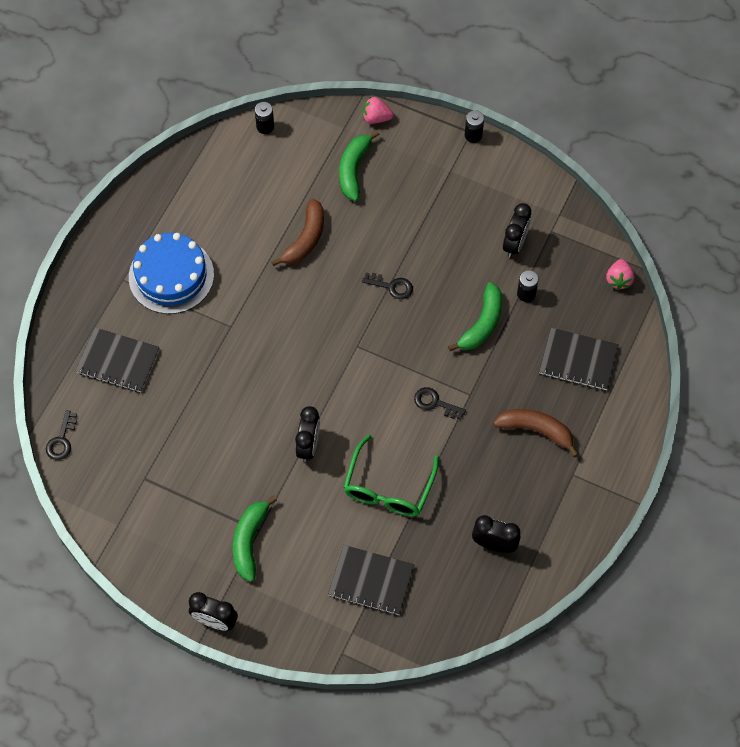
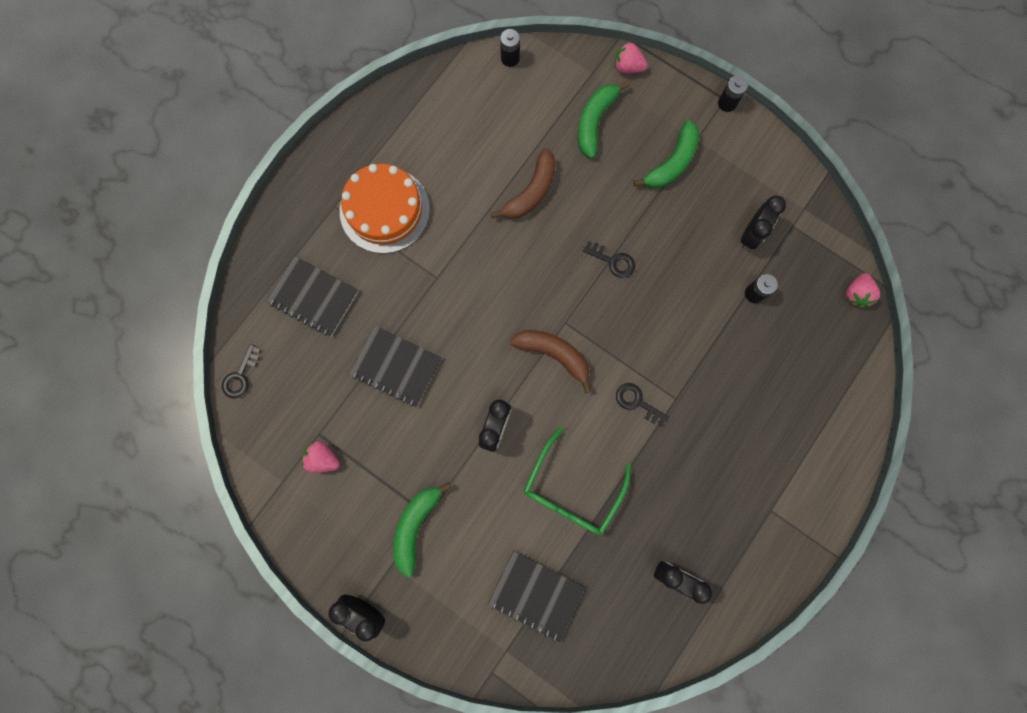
camera: 10 degrees right, 15 degrees up
blue cake [129,233,214,314] -> orange cake [340,164,430,254]
green banana [448,282,502,351] -> green banana moved to [634,120,700,188]
brown banana [493,409,579,457] -> brown banana moved to [510,330,592,393]
black notebook [539,328,619,390] -> black notebook moved to [349,326,442,407]
none -> pink strawberry [302,441,340,472]

